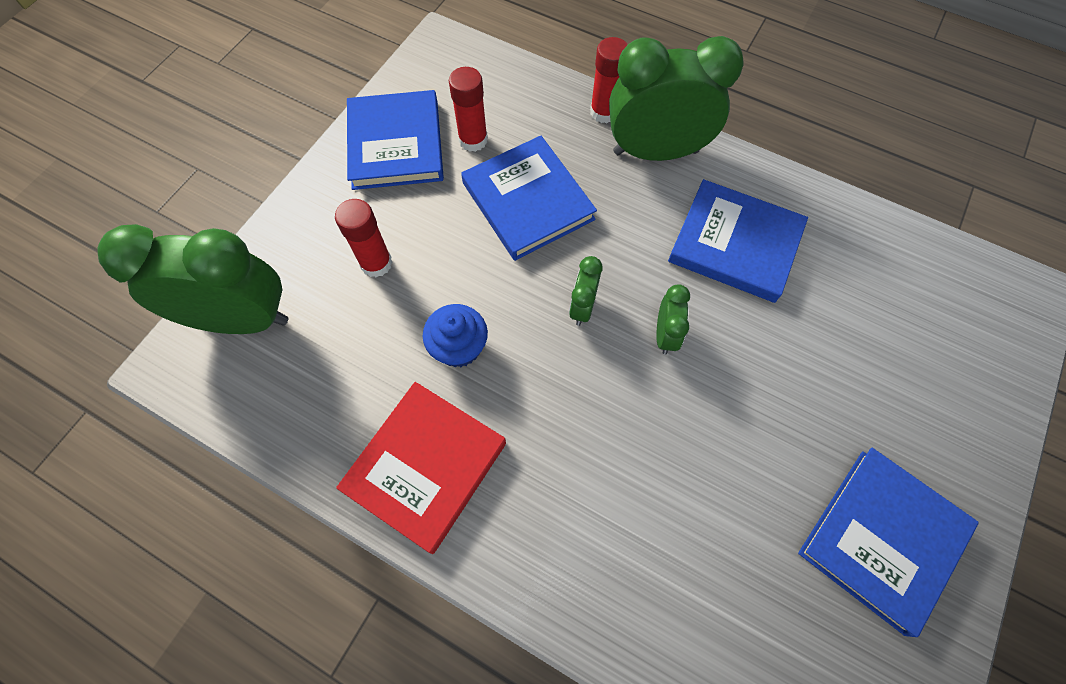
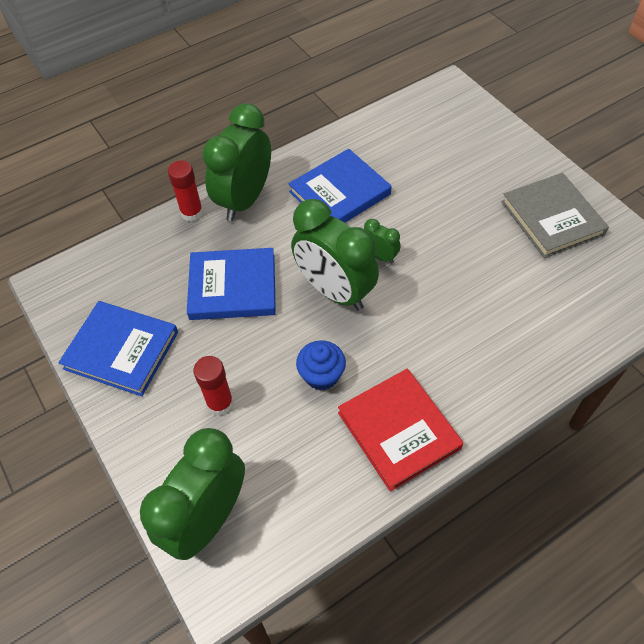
camera: 60 degrees left, 10 degrees down
red glue stick [449,67,488,152] -> none
green clock [569,256,603,326] -> green clock [291,199,379,311], size x2.24
blue book [798,448,979,637] -> grey book [501,173,609,258]

